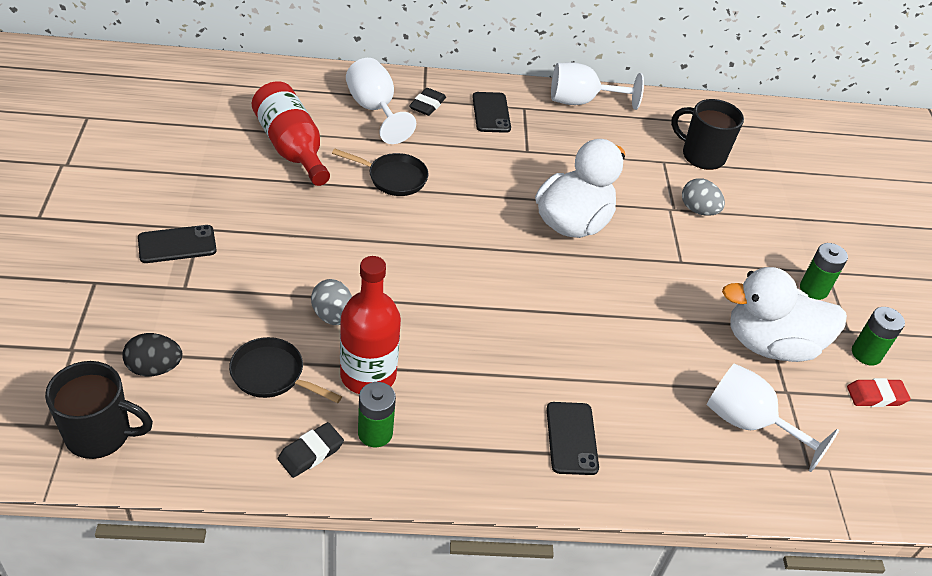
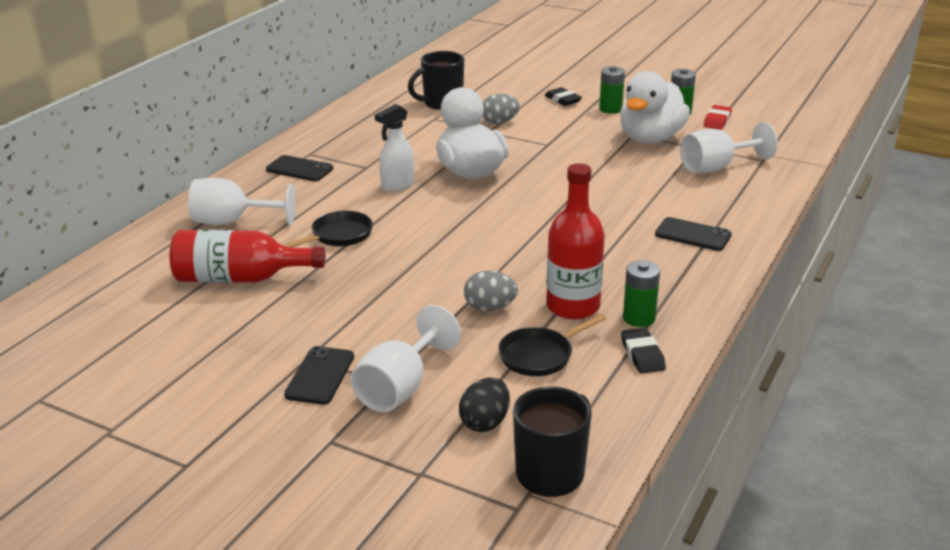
camera: 55 degrees left, 15 degrees down
black eraser [409,88,446,116] -> black eraser moved to [545,87,582,106]
white goblet [551,62,644,110] -> white goblet moved to [351,305,461,412]
none -> white spray bottle [375,104,414,192]

